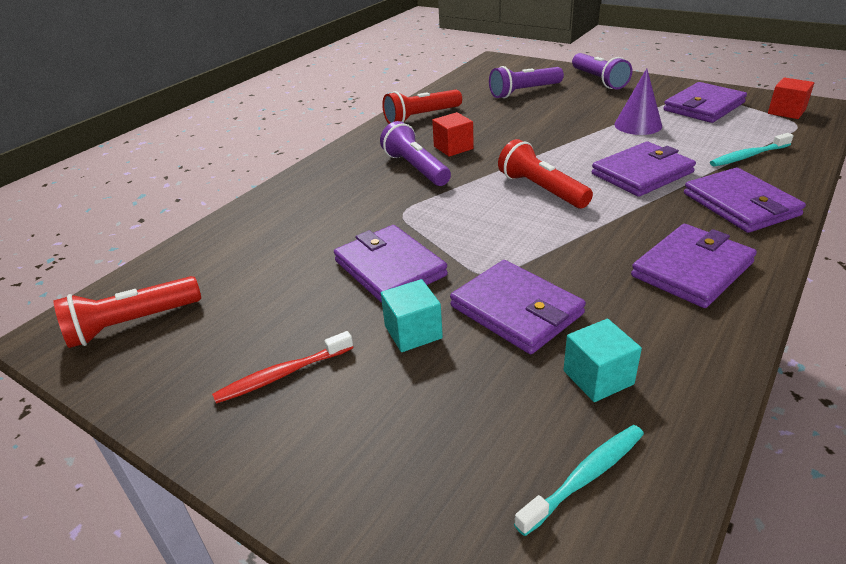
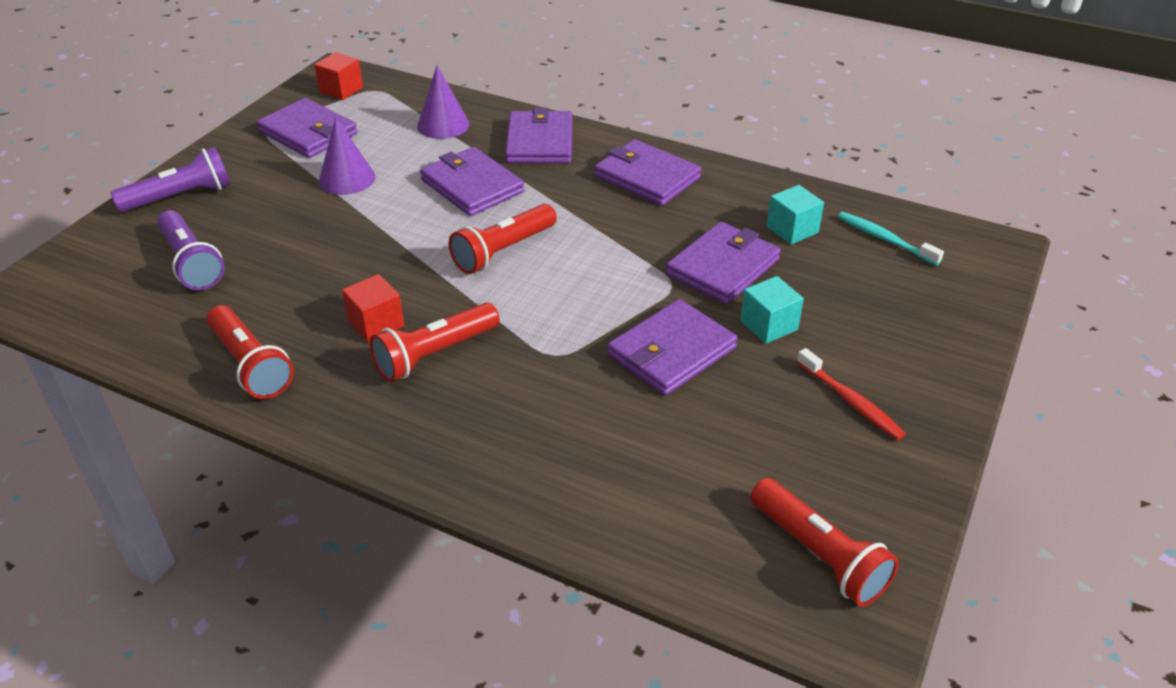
camera: 100 degrees left, 5 degrees up
purple flashlight [380,121,451,186] -> red flashlight [370,303,500,382]
purple wallet [684,167,806,233] -> purple wallet turned 60 degrees counterclockwise [505,107,573,164]
turquoise toothbrush [710,133,794,167] -> purple cone [417,66,470,139]

